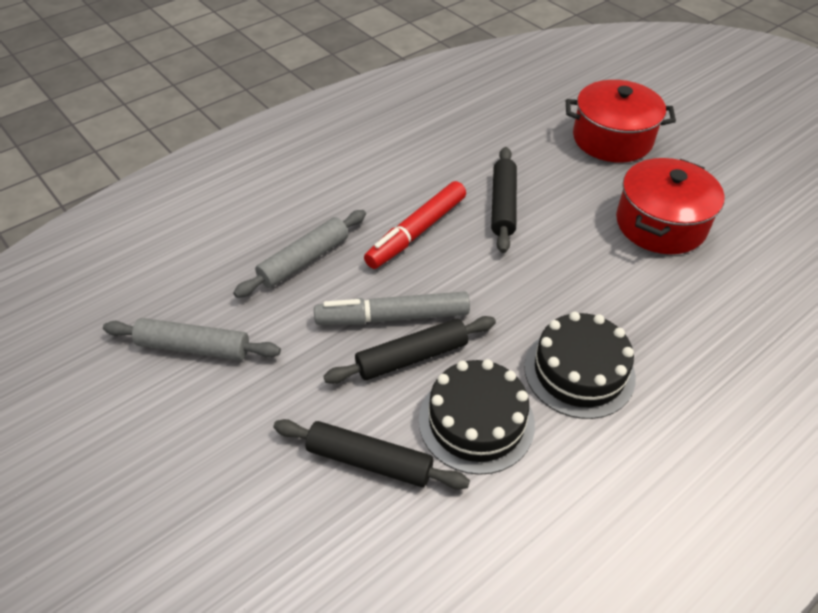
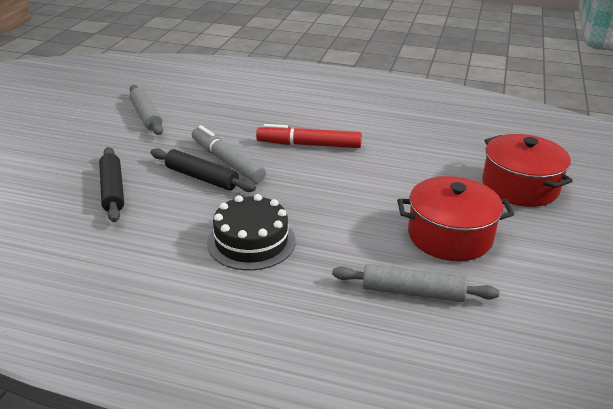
camera: 55 degrees right, 15 degrees down
grey rolling pin [233,210,366,298] -> grey rolling pin moved to [332,264,499,302]
black cake [419,359,535,475] -> none
black rolling pin [491,147,517,253] -> none

